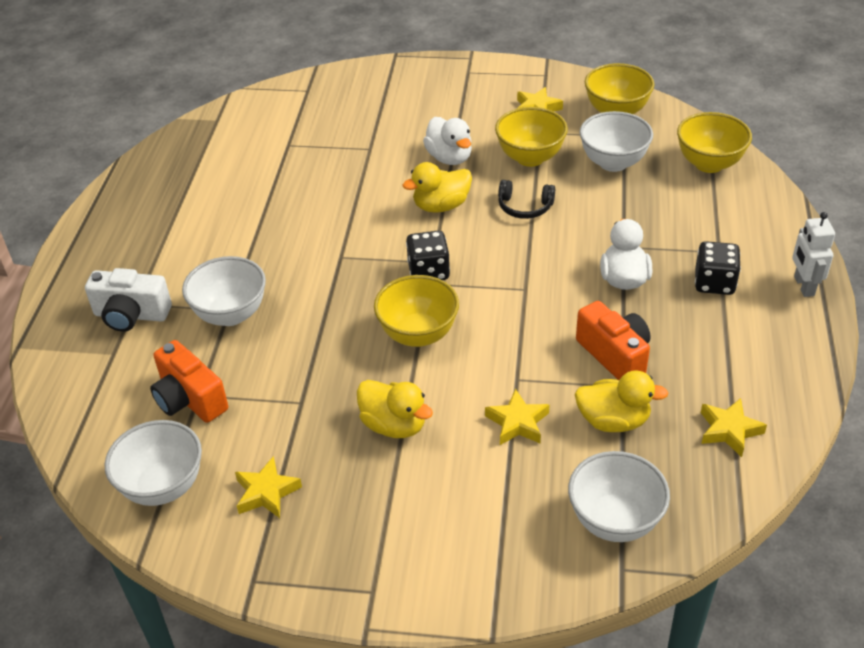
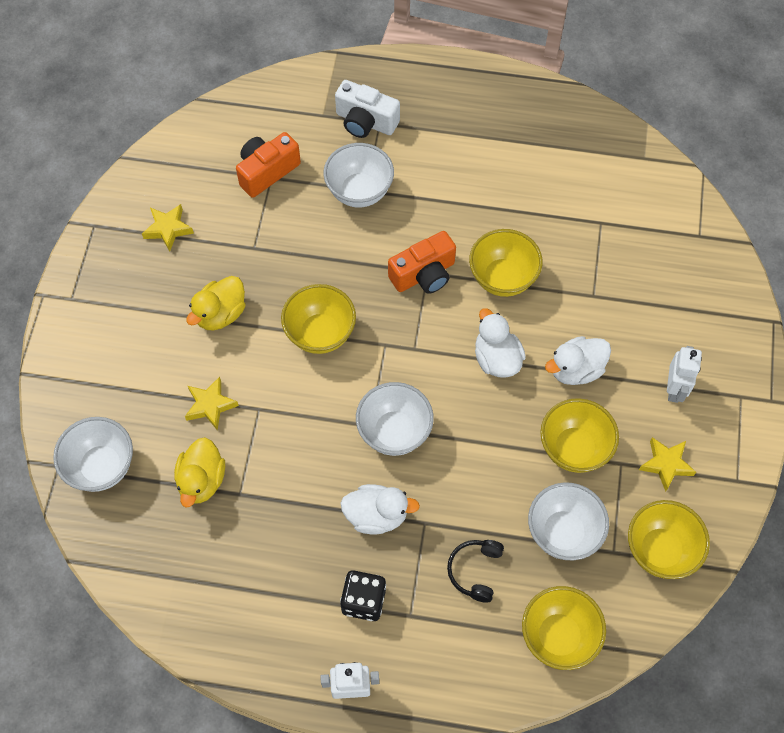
camera: 90 degrees right, 20 degrees up
white camera [85,268,172,332] -> white camera turned 75 degrees counterclockwise [335,80,400,138]
white bowl [105,420,202,506] -> white bowl moved to [356,382,434,456]
yellow duck [402,162,472,213] -> white duck [475,308,526,378]
black dice [406,231,450,280] -> none
black headphones [498,180,555,219] -> black headphones moved to [447,540,504,603]
orange camera [576,301,650,380] -> orange camera moved to [388,231,456,294]
yellow star [701,398,767,457] -> none
none -> yellow bowl [469,229,543,297]
none -> white robot [667,346,702,403]

